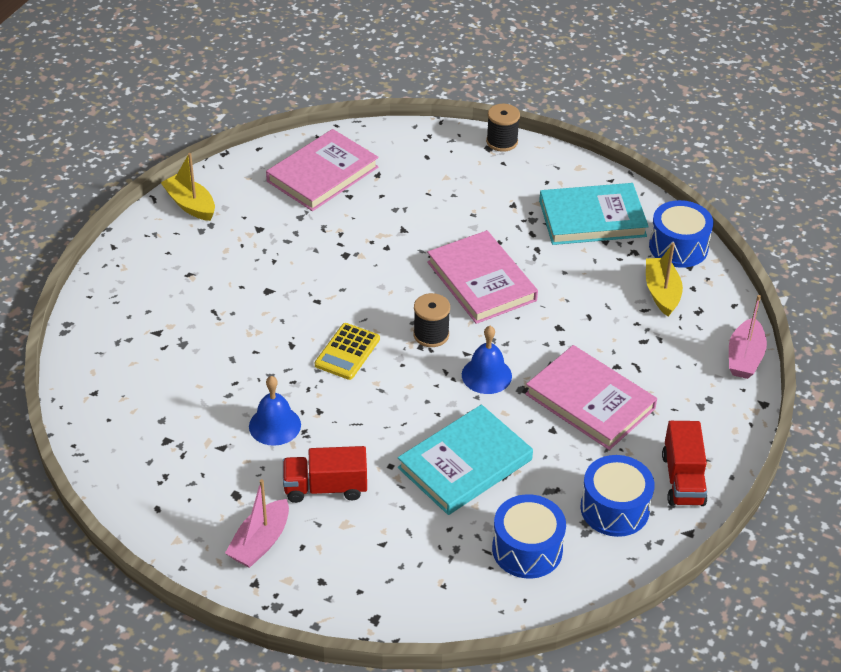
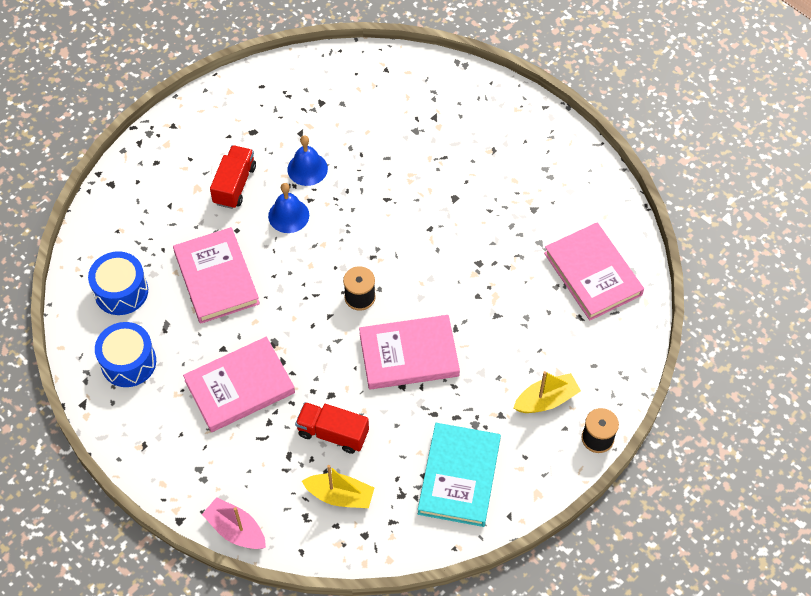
camera: 110 degrees right, 15 degrees up
yellow boat [161,153,215,221] -> yellow boat moved to [513,371,581,413]
pink boat [225,479,289,568] -> none
yellow calculator [315,323,380,380] -> none
turquoise book [398,405,533,515] -> pink book [173,227,260,324]
blue bell [462,326,512,394] -> blue bell moved to [268,183,309,233]
blue drum [649,200,713,268] -> none
red truck [662,421,707,506] -> red truck moved to [295,402,369,454]

